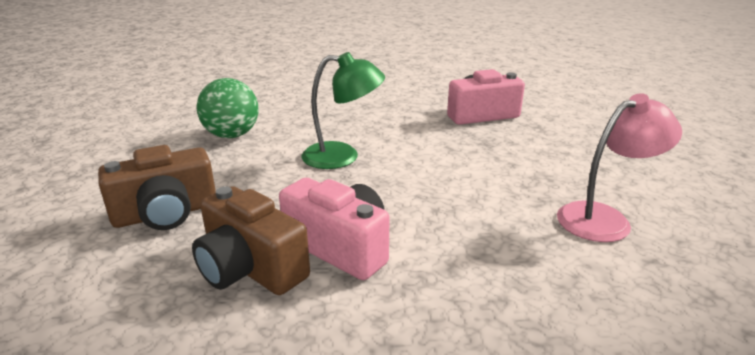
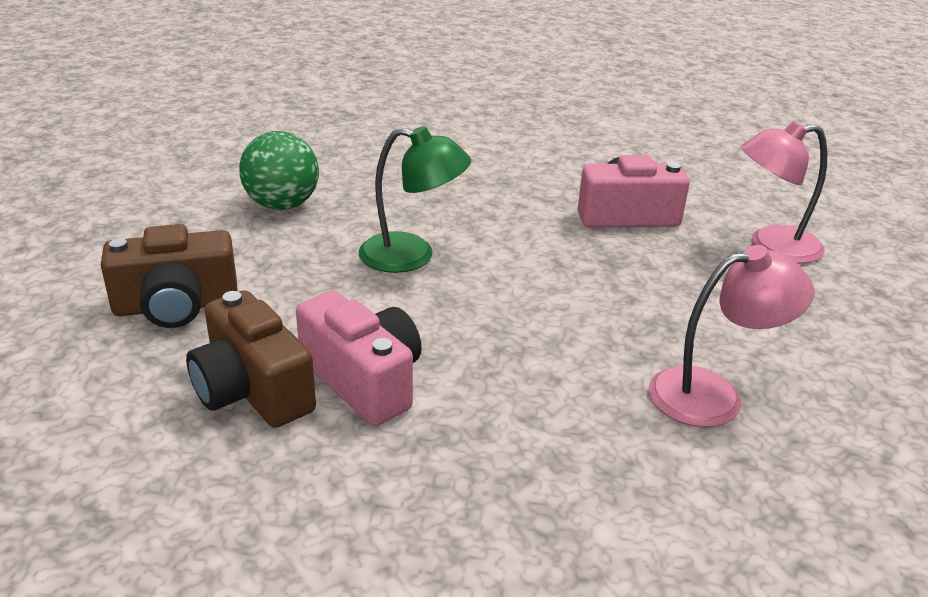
camera: 10 degrees right, 5 degrees up
none -> pink lamp [741,121,827,264]

